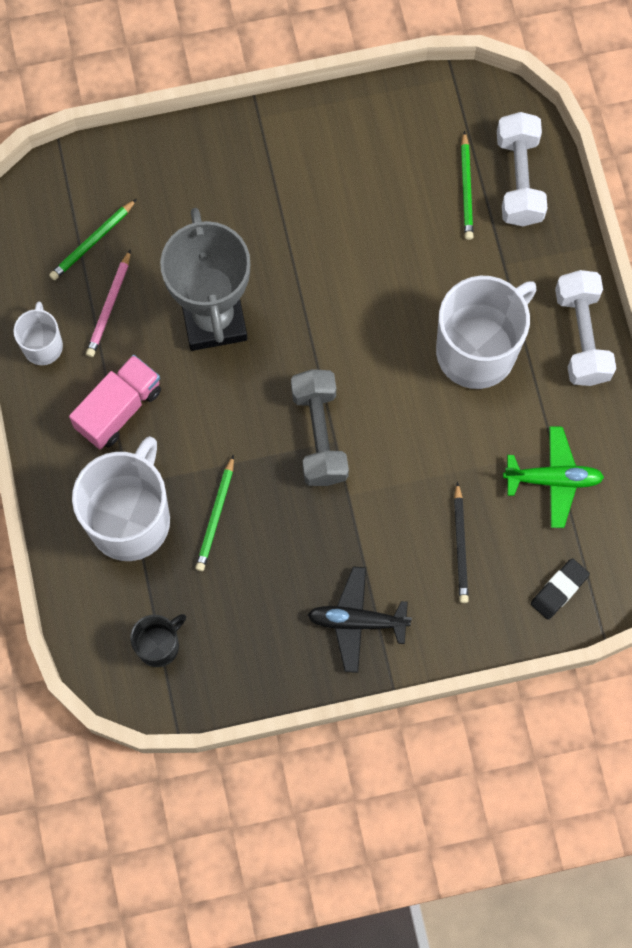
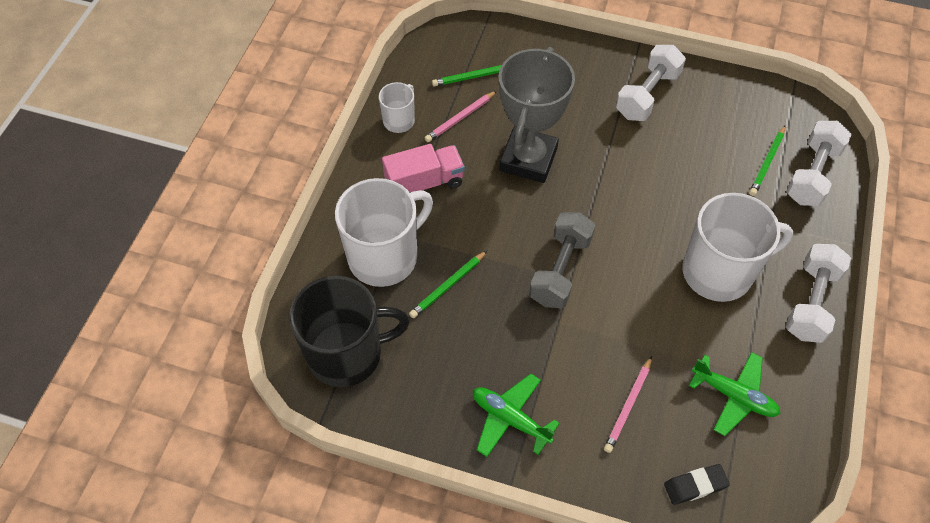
camera: 30 degrees right, 15 degrees down
black mug [130,614,186,667] -> black mug [289,276,410,388], size x1.99
black plane [308,566,412,673] -> green plane [473,374,560,457]
black pencil [454,482,469,603] -> pink pencil [604,356,652,453]
none -> white dumbbell [616,45,686,121]

